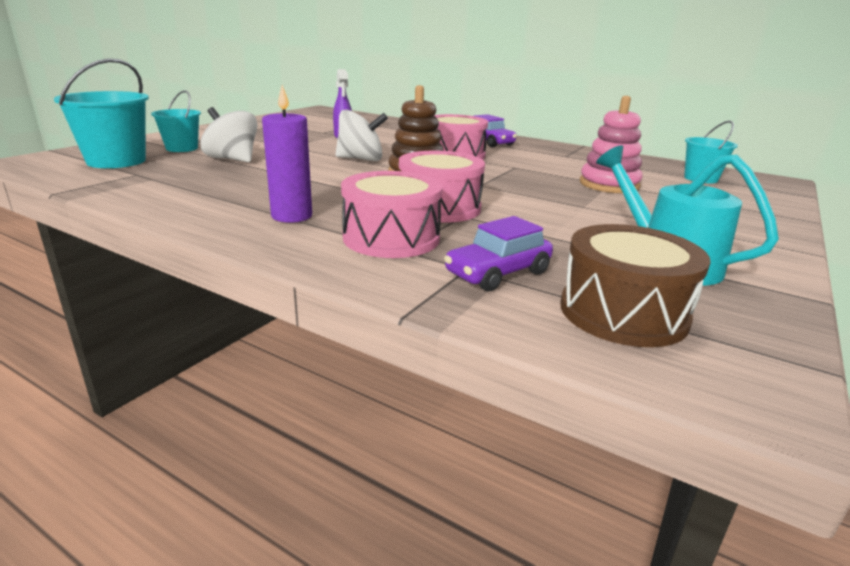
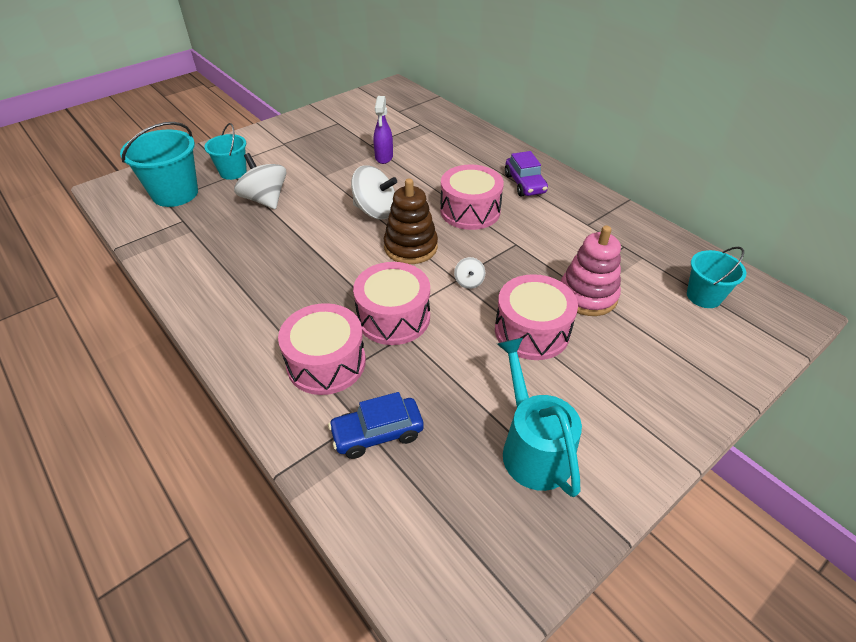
camera: 20 degrees right, 20 degrees up
purple candle [262,85,312,223] -> none
purple car [444,216,553,291] -> blue car [328,392,424,459]
brown drum [561,224,711,347] -> none
none -> white spinning top [454,257,485,289]
none -> pink drum [495,274,578,360]

